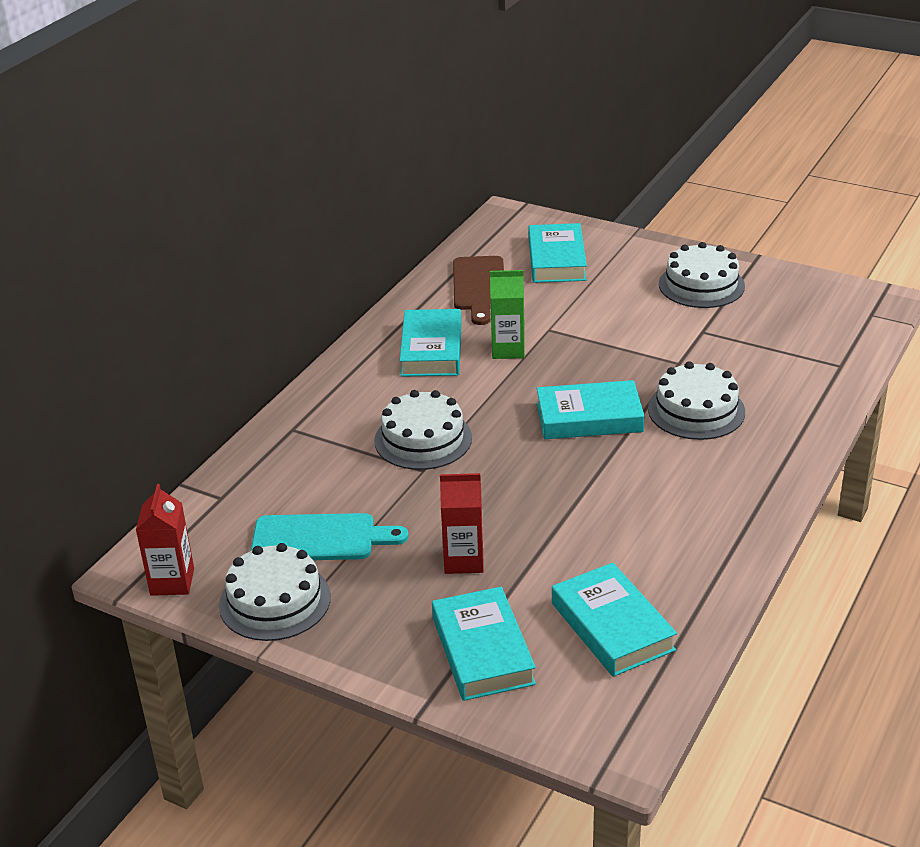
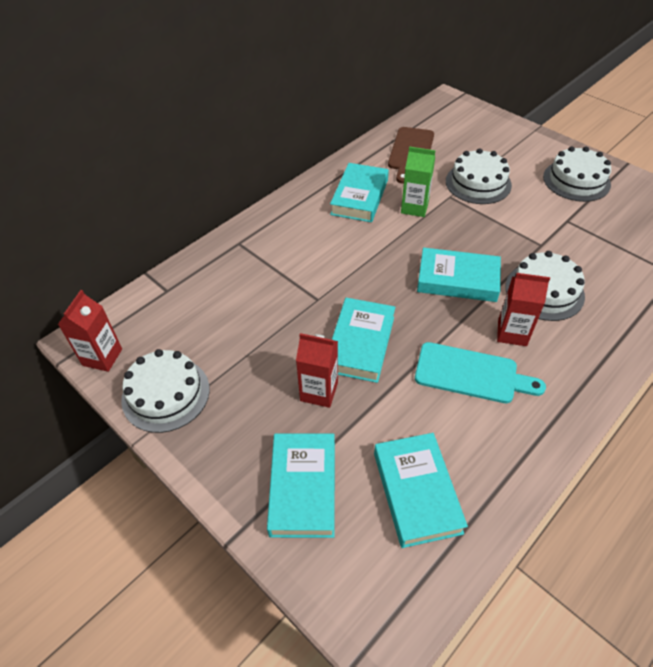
camera: 15 degrees right, 15 degrees up
turquoise cutting board [251,513,409,560] -> turquoise cutting board moved to [415,342,546,403]
white cake [374,390,472,470] -> white cake moved to [446,148,512,204]
turquoise book [529,223,587,283] -> turquoise book moved to [332,298,395,383]
none -> red carton [497,273,550,346]

